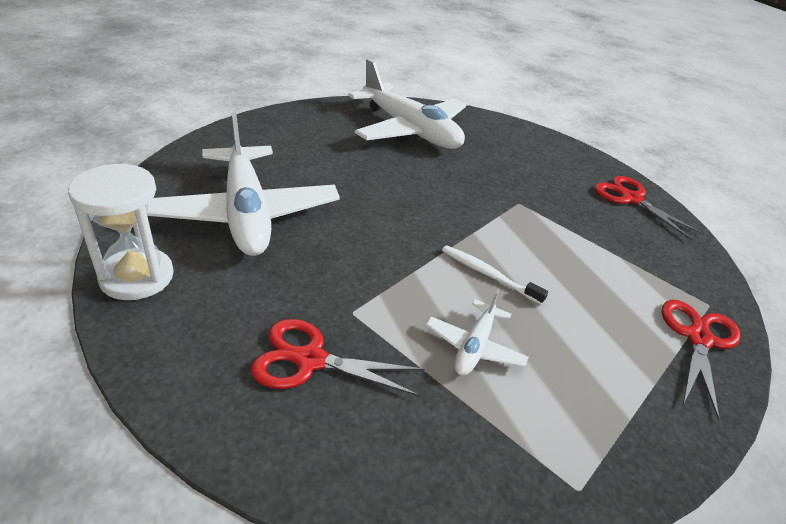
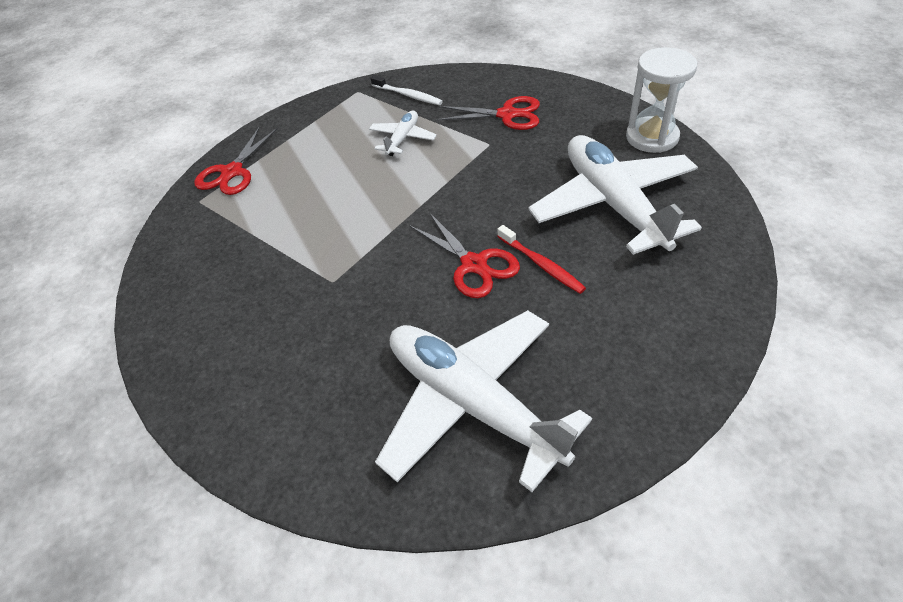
camera: 175 degrees left, 10 degrees up
white toothbrush [442,245,548,305] -> white toothbrush moved to [371,75,443,105]
red scissors [594,176,704,240] -> red scissors moved to [409,212,520,298]
none -> red toothbrush [497,225,586,294]

